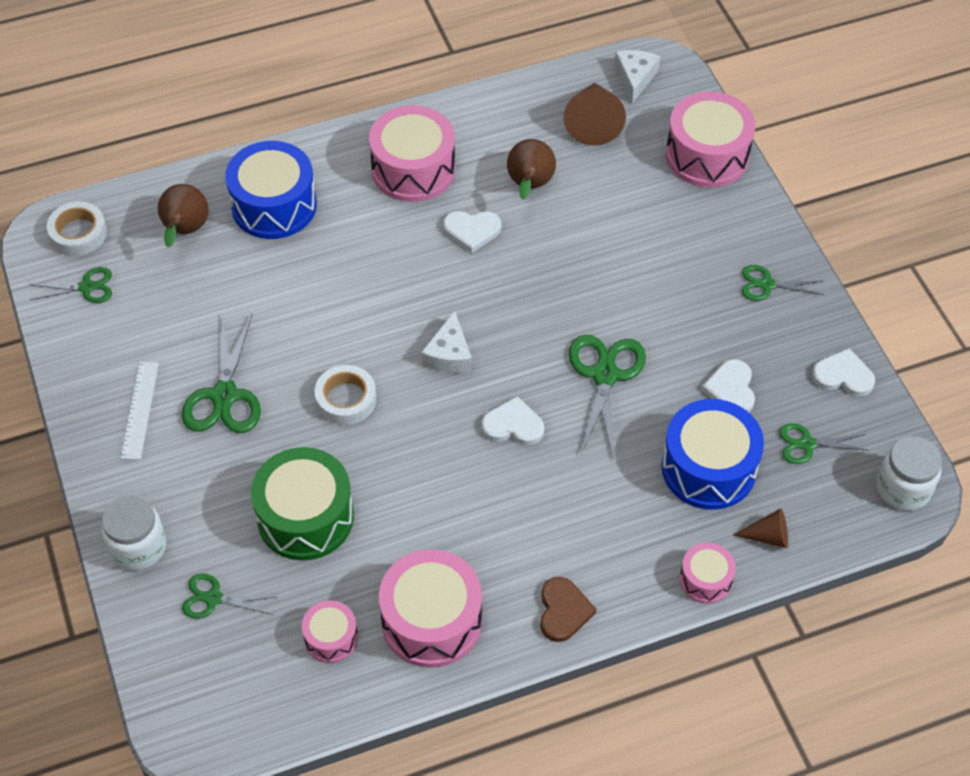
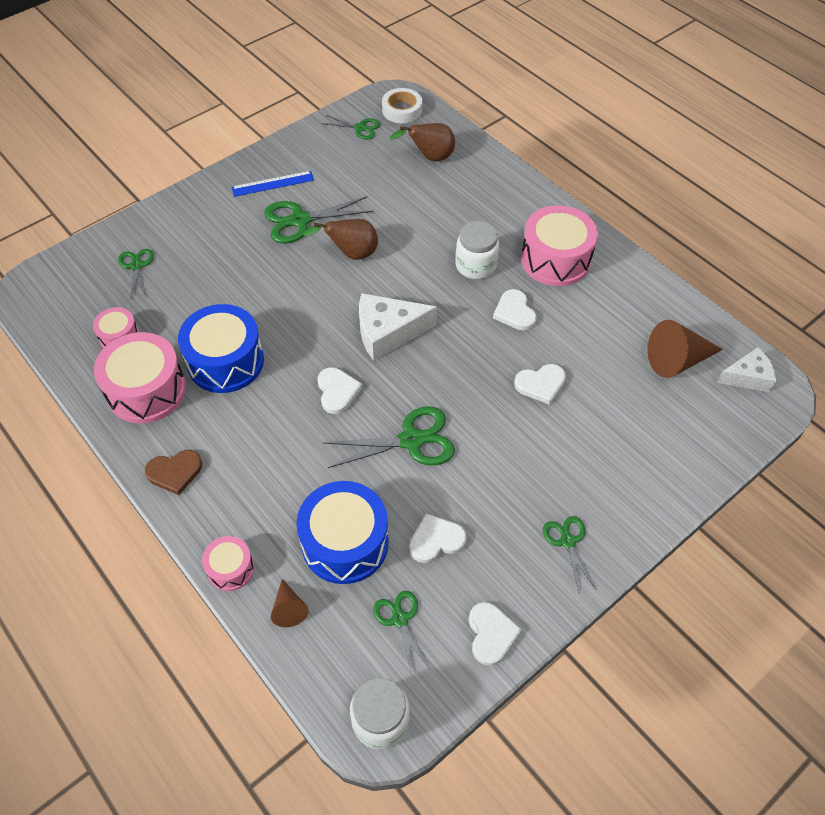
camera: 70 degrees right, 0 degrees up
green scissors [30,267,112,303] -> green scissors turned 45 degrees counterclockwise [321,115,380,140]
white jar [101,495,166,571] -> white jar moved to [455,221,499,279]
white ruler [120,362,159,460] -> blue ruler [231,171,314,197]
blue drum [225,141,317,239] -> blue drum moved to [178,304,264,393]
green drum [251,447,354,560] -> none
white tape [315,365,376,425] -> none
white cheese [421,311,472,373] -> white cheese [359,293,437,361], size x1.54
brown pear [507,139,556,200] -> brown pear moved to [303,219,378,260]
pink drum [666,91,755,188] -> none
none -> white heart [514,364,566,405]

